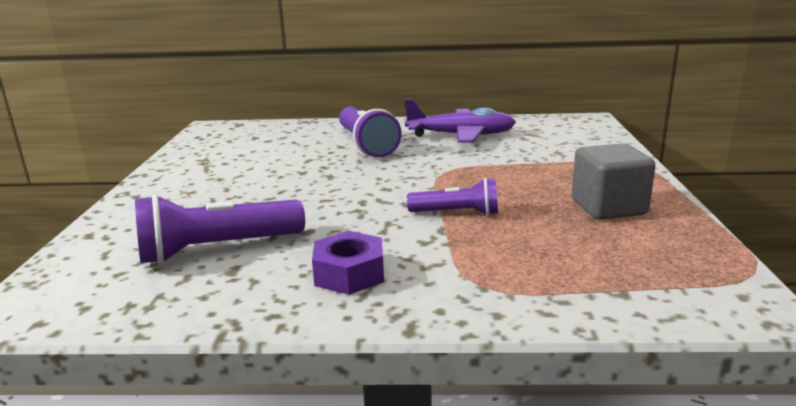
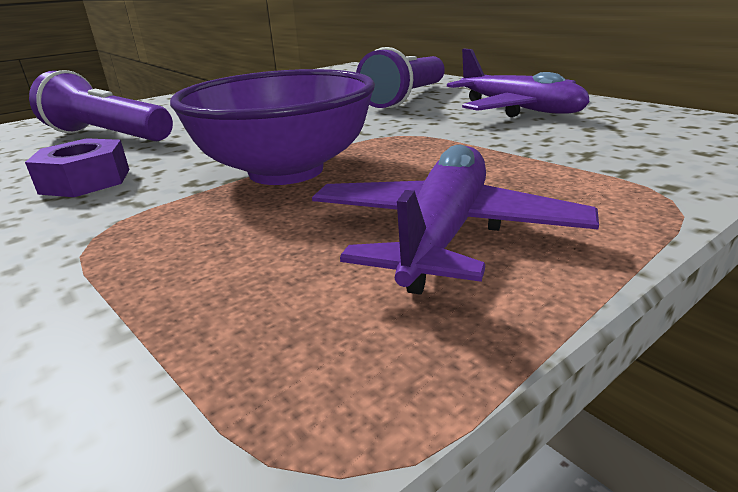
camera: 50 degrees right, 5 degrees up
purple flashlight [407,178,498,216] -> purple bowl [170,69,375,185]
grey cube [572,143,656,220] -> purple plane [312,145,599,295]

